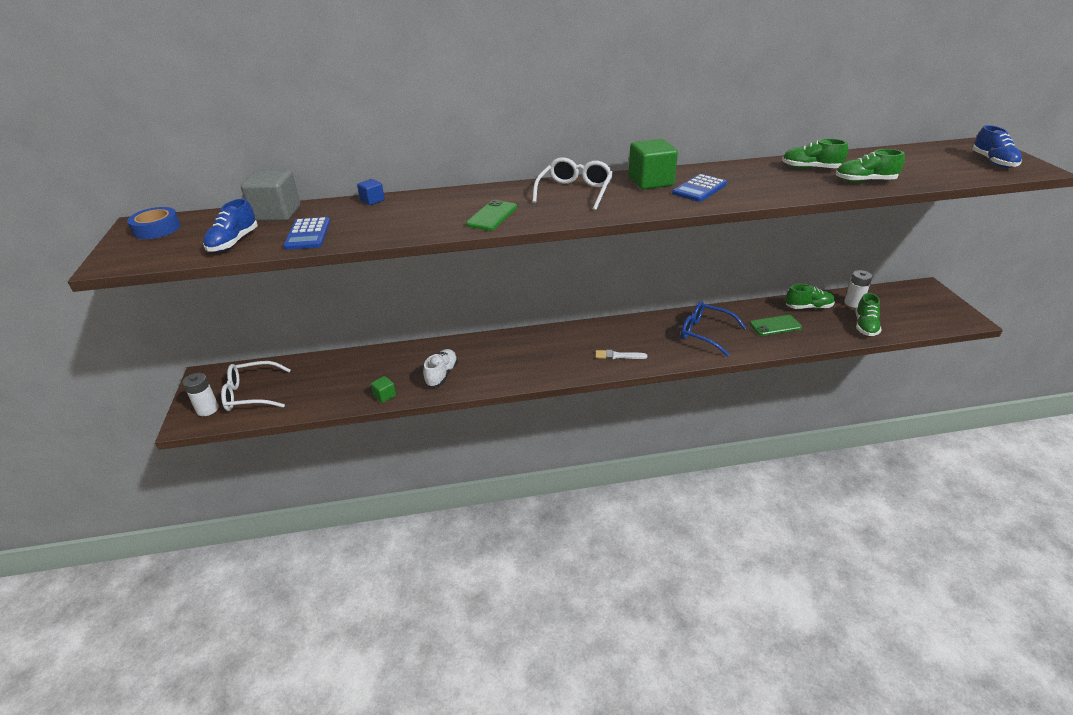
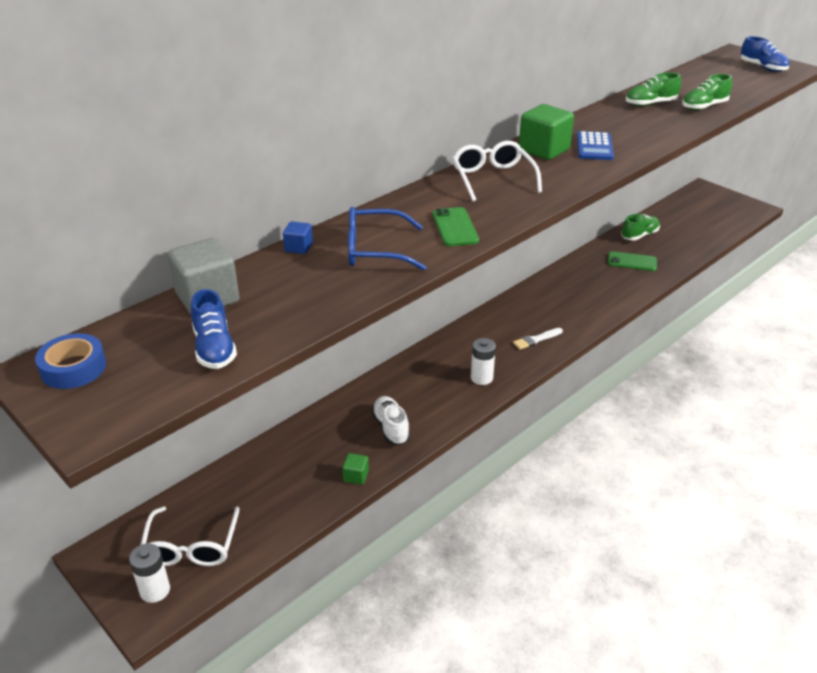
camera: 35 degrees left, 0 degrees up
white glasses [221,361,291,411] -> white glasses turned 45 degrees counterclockwise [141,506,240,566]
blue calculator [283,217,330,250] -> none
blue glasses [681,302,746,357] -> blue glasses moved to [348,207,427,271]
green phone [750,315,802,336] -> green phone turned 60 degrees clockwise [608,251,657,271]
white battery [844,270,873,308] -> white battery moved to [471,338,496,385]
green shoe [856,293,881,336] -> none

